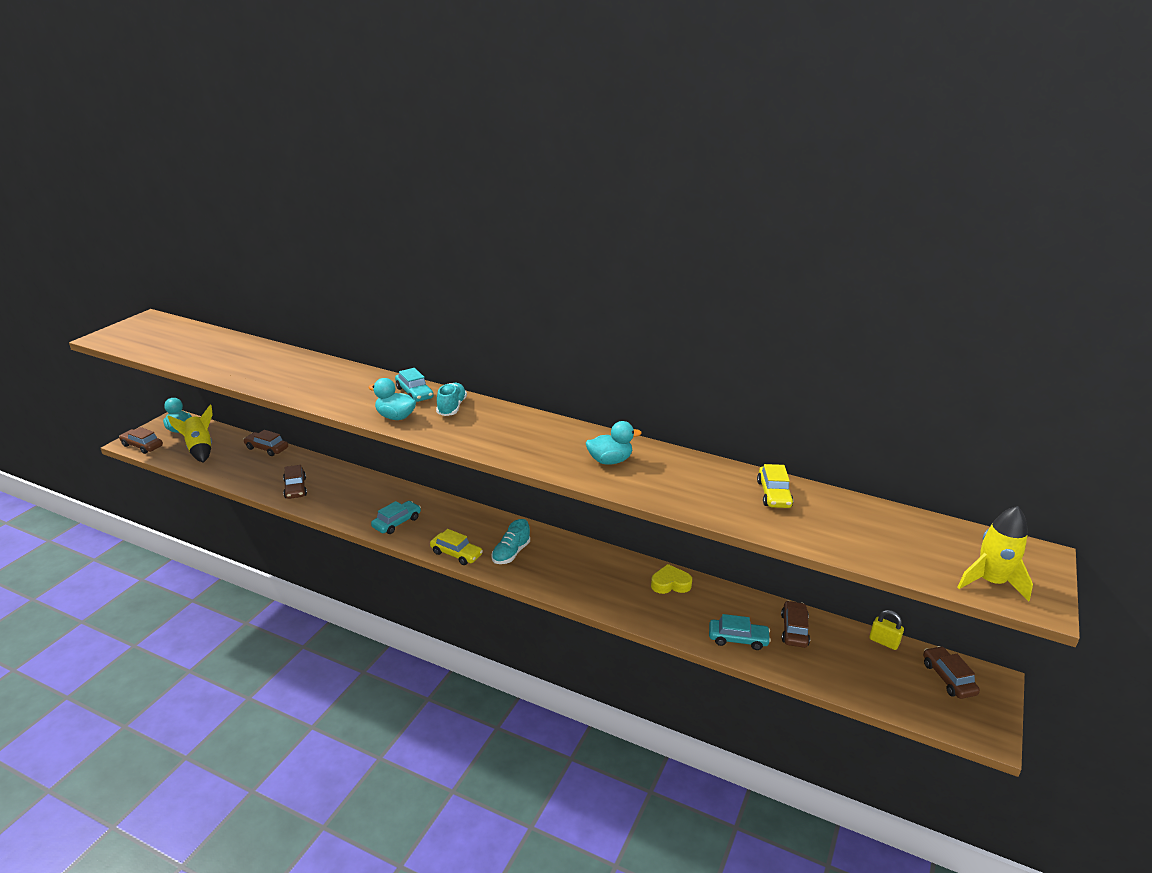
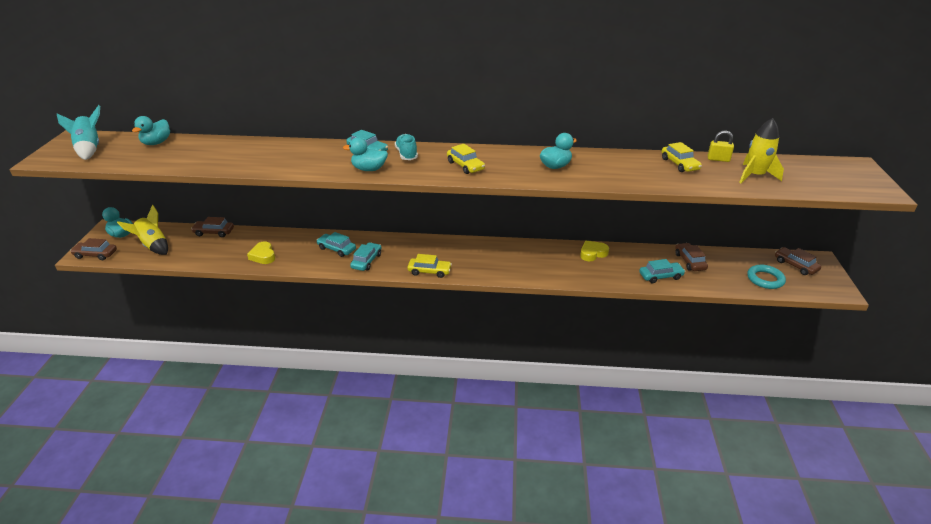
camera: 20 degrees left, 5 degrees up
brown car [283,465,307,499] -> yellow heart [247,241,275,264]
turquoise shoe [491,519,530,564] -> none
yellow padlock [869,610,904,650] -> yellow padlock moved to [708,130,734,162]
yellow rocket [958,506,1033,602] -> yellow rocket moved to [739,118,784,183]
none -> turquoise rocket [57,105,100,160]
none -> turquoise duck [132,116,170,145]
none -> turquoise car [316,232,356,257]
none -> yellow car [447,144,485,174]
none -> turquoise ring [747,265,786,289]

